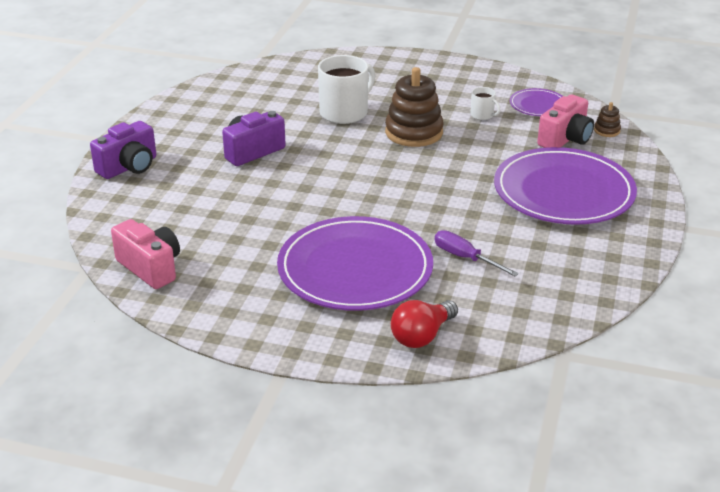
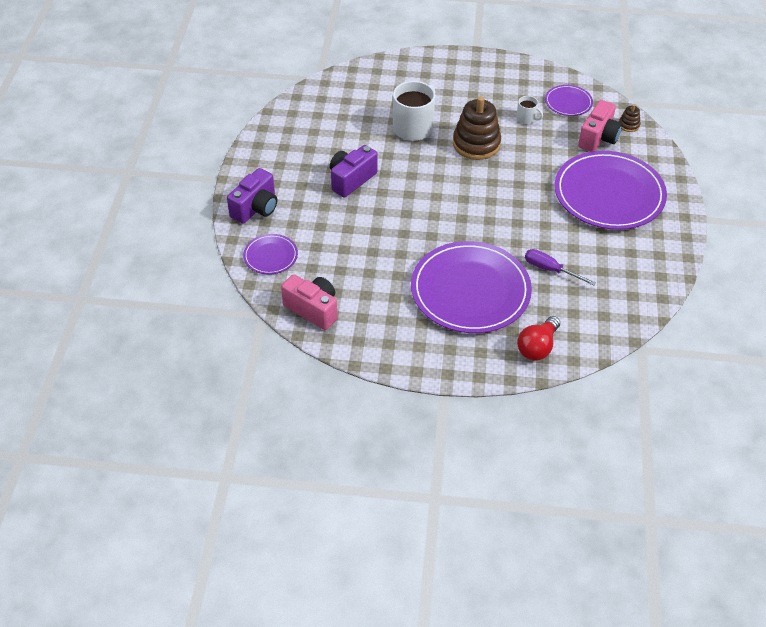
camera: 10 degrees left, 15 degrees up
none -> purple plate [243,234,298,275]

